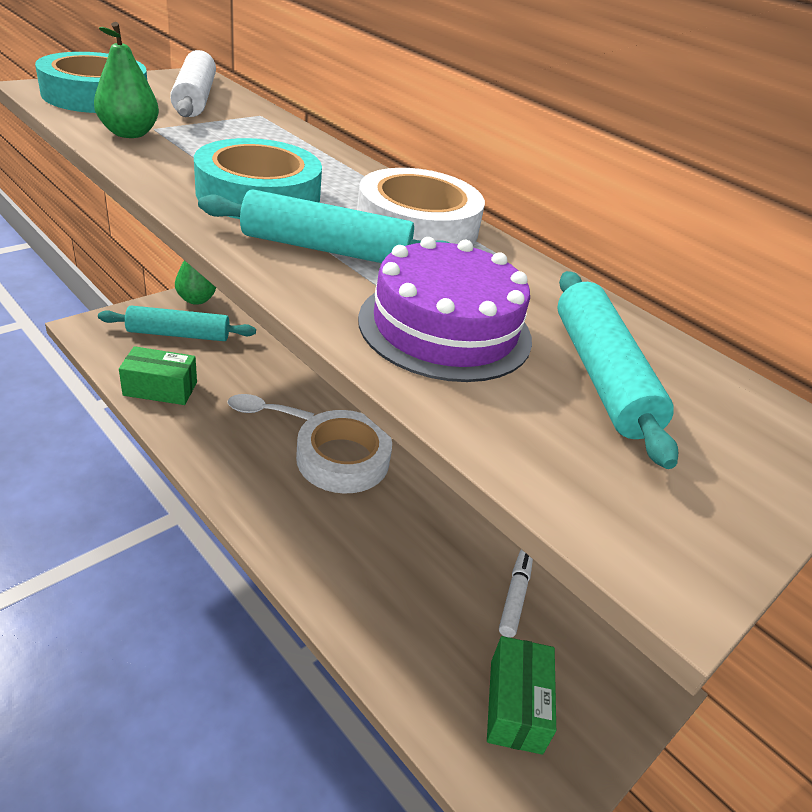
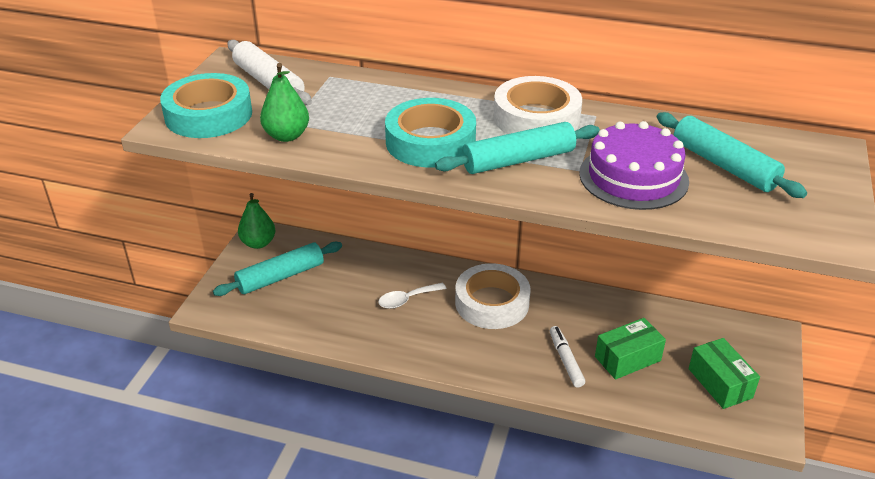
camera: 25 degrees left, 0 degrees up
green box [119,346,197,405] -> green box moved to [595,318,666,380]
white marker [499,549,533,638] -> white marker moved to [550,326,585,387]

